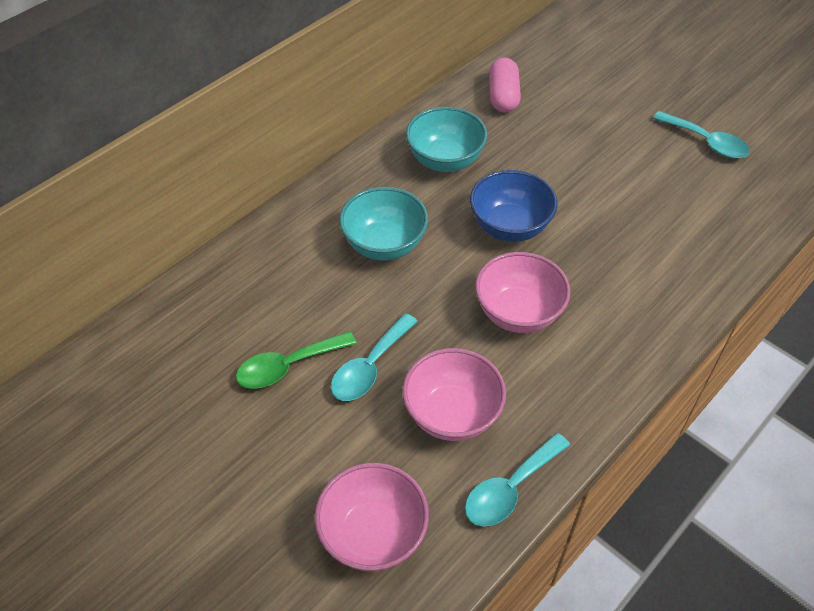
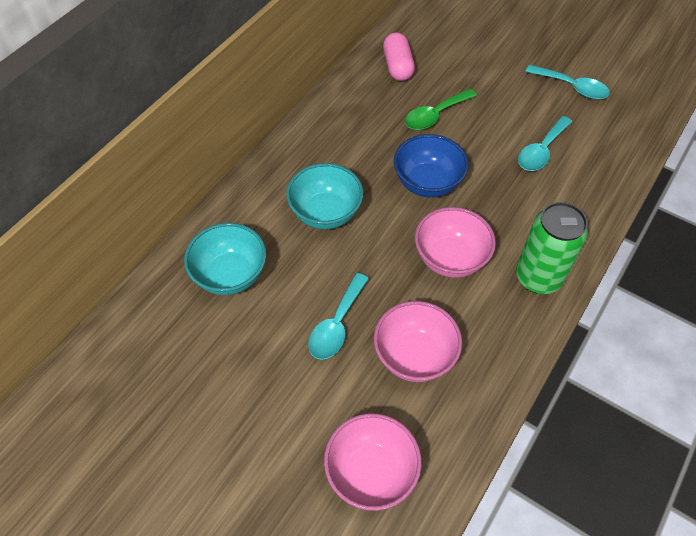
camera: 10 degrees left, 5 degrees up
green spoon [236,331,357,389] -> green spoon moved to [405,89,477,130]
turquoise bowl [406,107,487,172] -> turquoise bowl moved to [184,223,267,295]
turquoise spoon [465,433,570,527] -> turquoise spoon moved to [518,116,572,171]
none -> green can [516,202,588,294]

